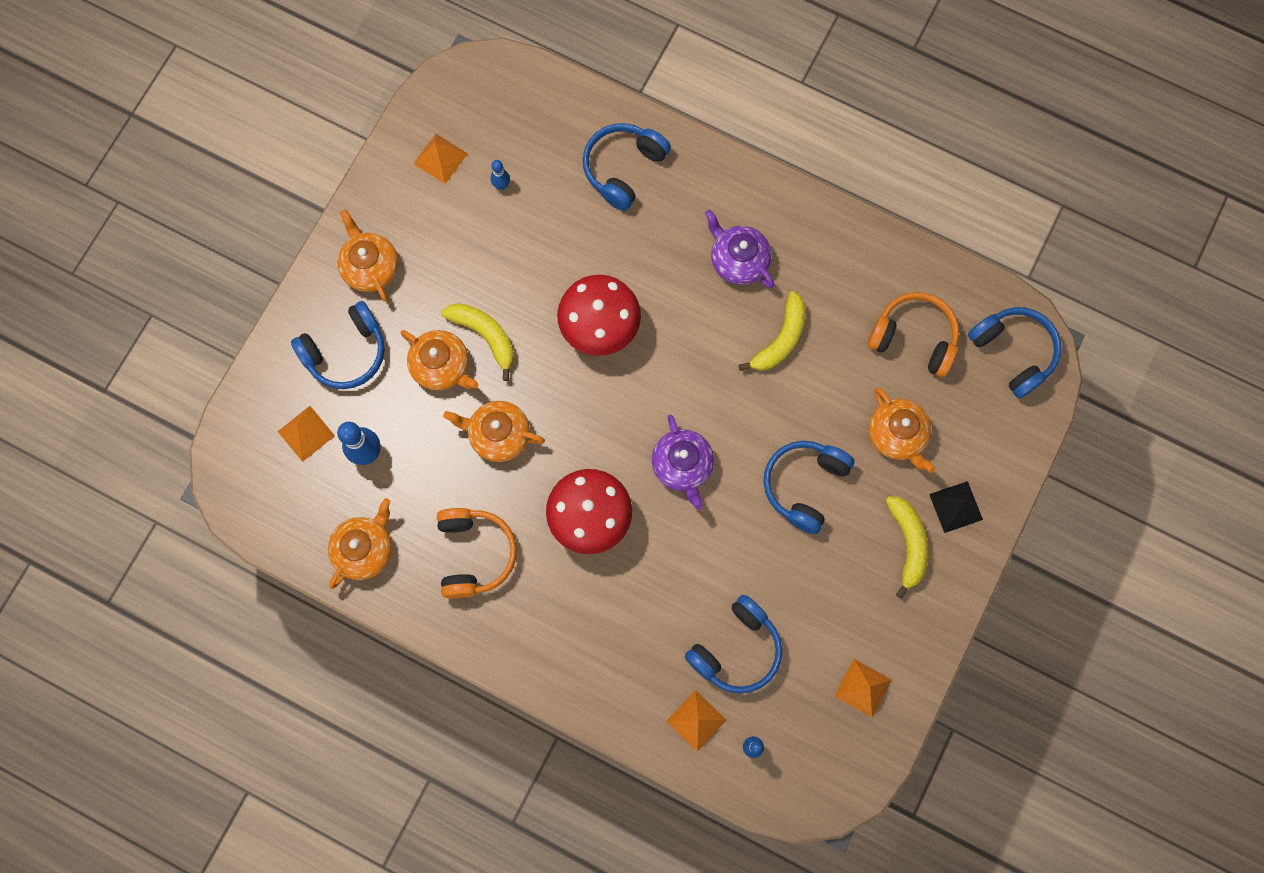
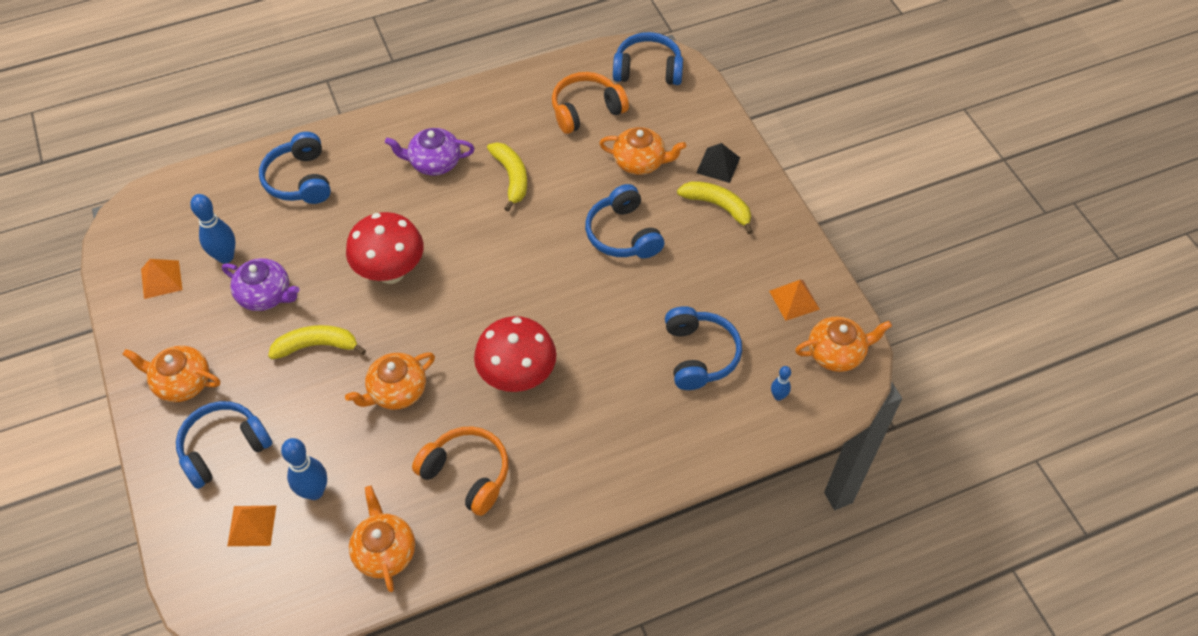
camera: 50 degrees left, 20 degrees down
blue headphones [291,301,385,389] -> blue headphones turned 135 degrees counterclockwise [176,401,272,489]
orange teapot [401,330,479,390] -> orange teapot moved to [795,316,892,372]
blue bowling pin [491,160,510,190] -> blue bowling pin [190,194,235,264], size x1.83
purple teapot [652,414,714,509] -> purple teapot moved to [222,258,299,311]
orange pyramid [666,690,726,752] -> none

